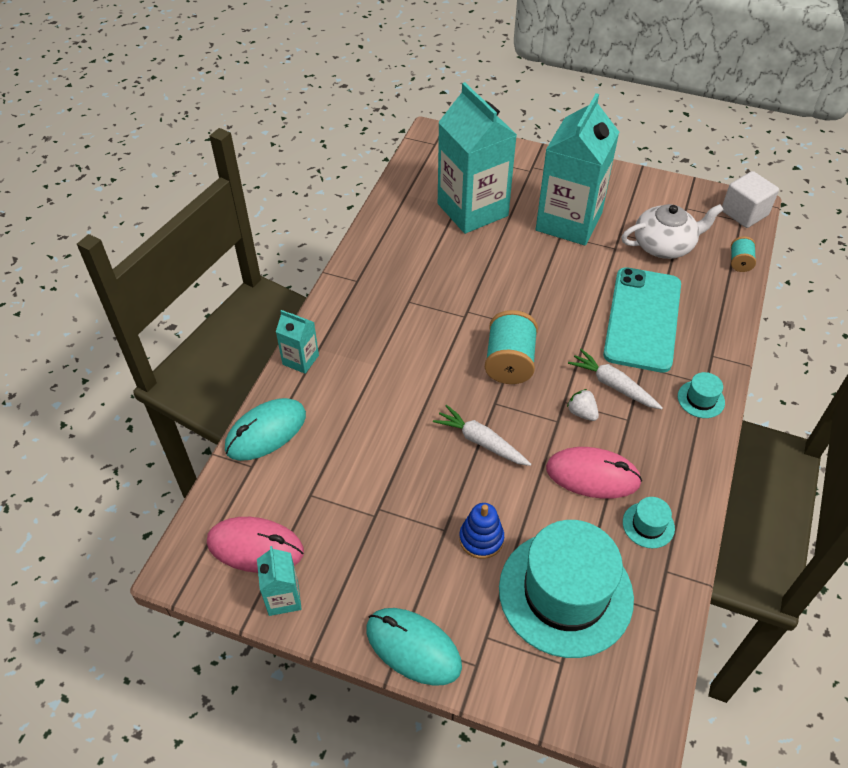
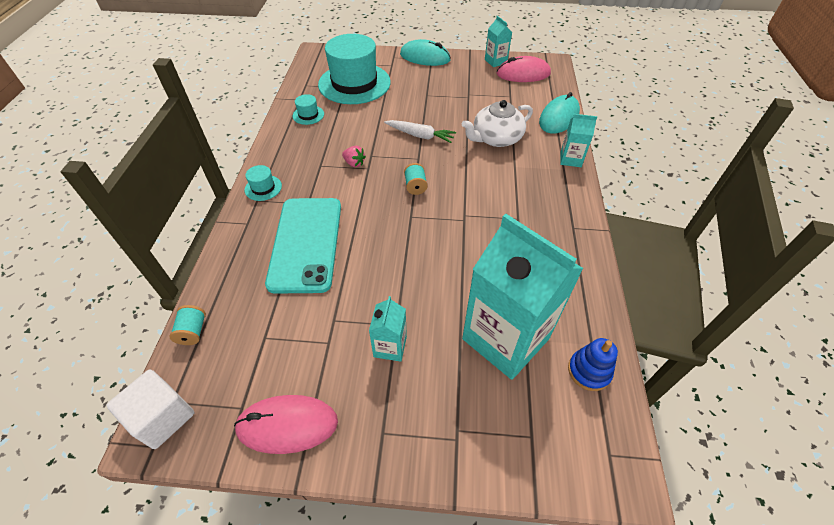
camera: 165 degrees right, 0 degrees up
blue stacking toy [459,503,504,559] -> blue stacking toy moved to [568,338,618,391]
turquoise spool [485,310,538,384] -> turquoise spool [404,163,428,195], size x0.53
turquoise carton [536,93,619,246] -> turquoise carton [369,296,407,362], size x0.45
pink mouse [546,447,642,499] -> pink mouse moved to [234,395,338,454]
white strawberry [567,389,599,421] -> pink strawberry [342,146,366,167]
white carrot [568,349,663,410] -> none
white teapot [621,204,724,259] -> white teapot moved to [462,100,533,147]

